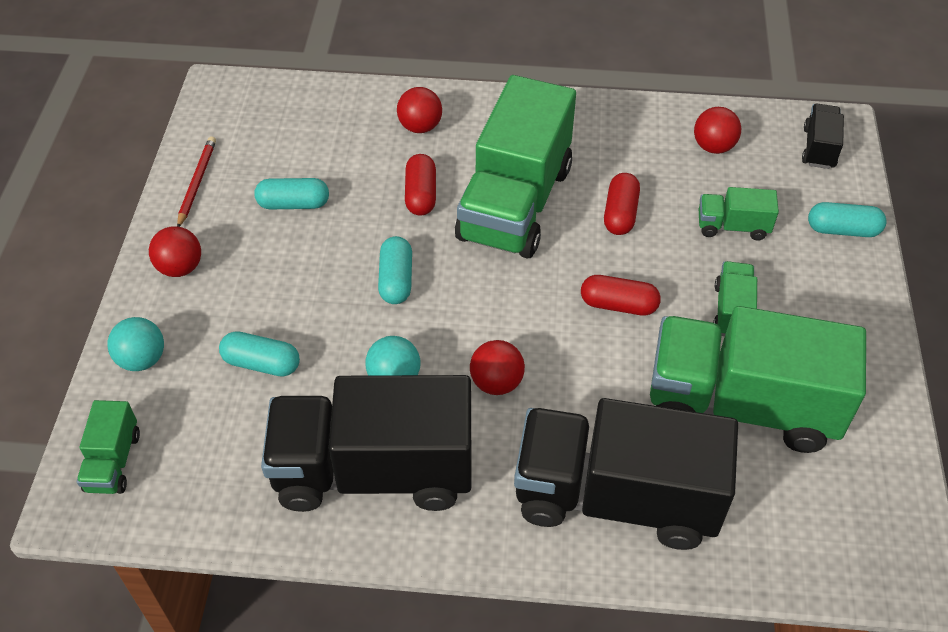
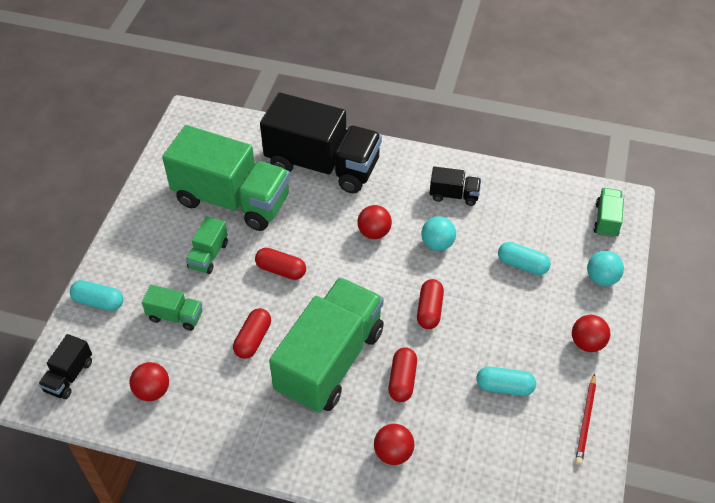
camera: 170 degrees left, 0 degrees up
black truck [261,375,472,512] -> black truck [430,167,481,206], size x0.44
turquoise capsule [378,236,412,304] -> red capsule [417,279,444,329]

